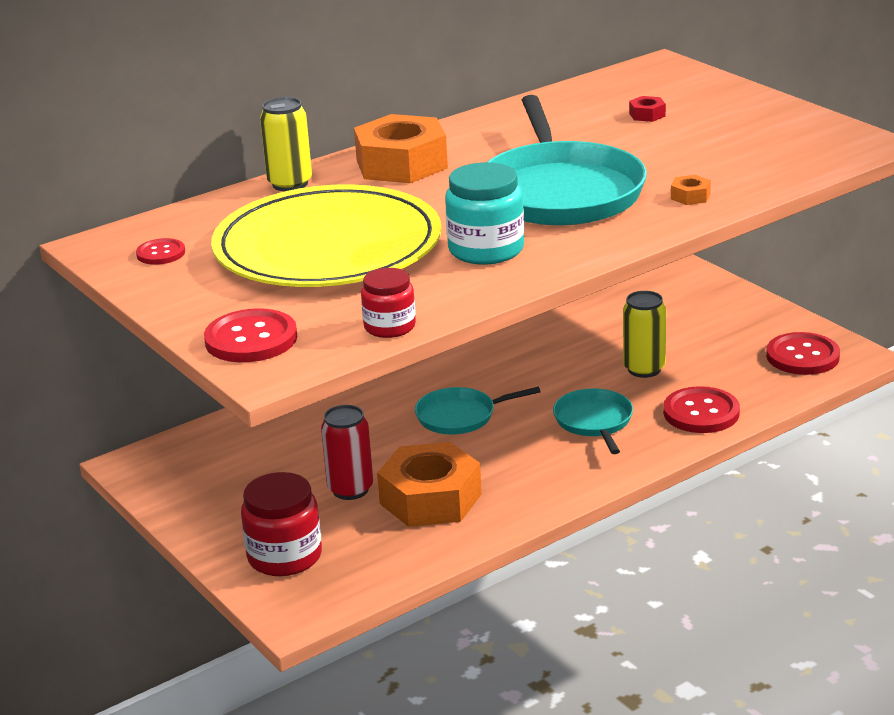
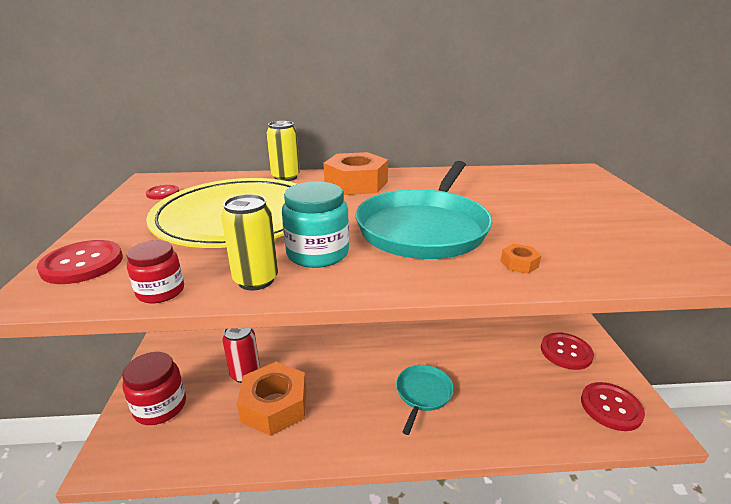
camera: 30 degrees right, 0 degrees up
turquoise pan [415,387,540,435] -> none
yellow can [623,291,666,378] -> yellow can moved to [221,194,278,291]
red nut [629,96,666,122] -> none
red button [663,386,740,433] -> red button moved to [541,332,594,370]

